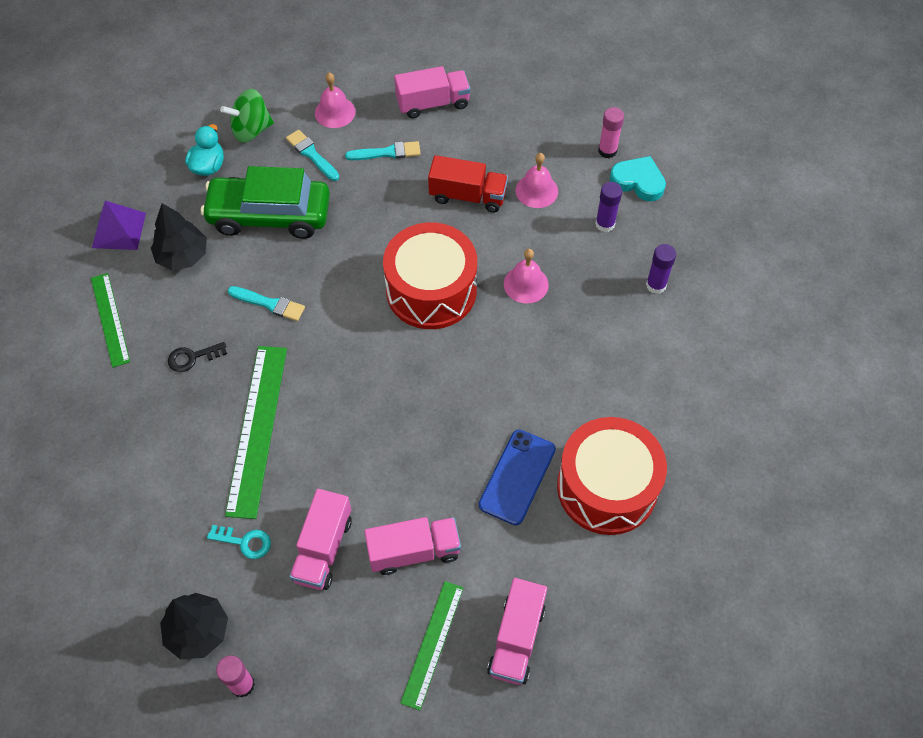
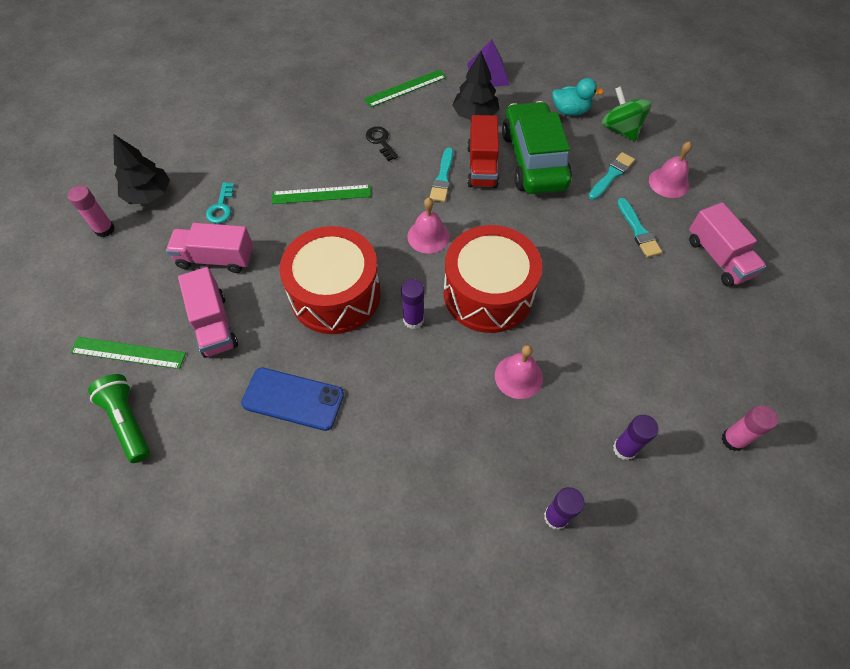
camera: 80 degrees right, 0 degrees up
green ruler [225,346,287,519] -> green ruler [272,185,371,204], size x0.62
red truck [428,155,508,213] -> red truck moved to [467,115,499,188]
pink truck [487,578,547,685] -> green flashlight [88,374,150,463]
pink bell [516,153,558,208] -> pink bell moved to [407,198,450,254]
red drum [557,417,667,535] -> red drum moved to [279,226,381,334]
turquoise heart [610,156,666,201] -> none
none -> purple glue stick [401,279,424,329]

